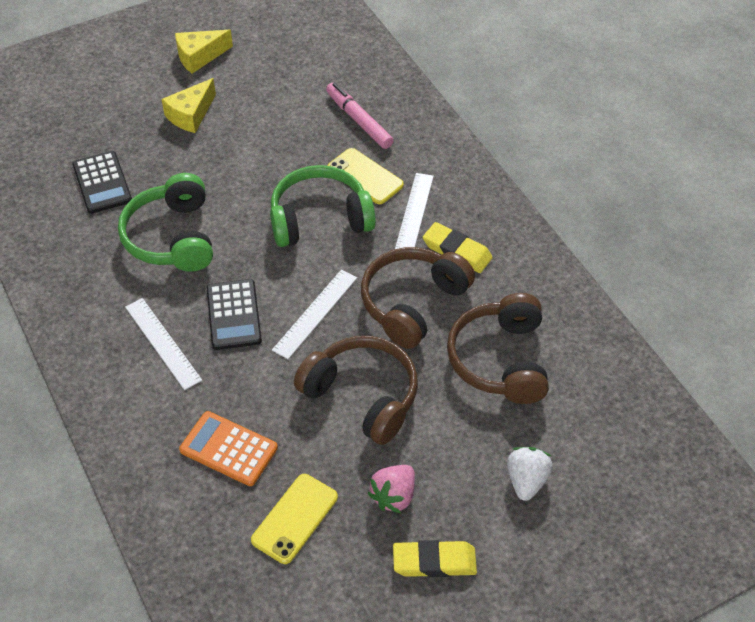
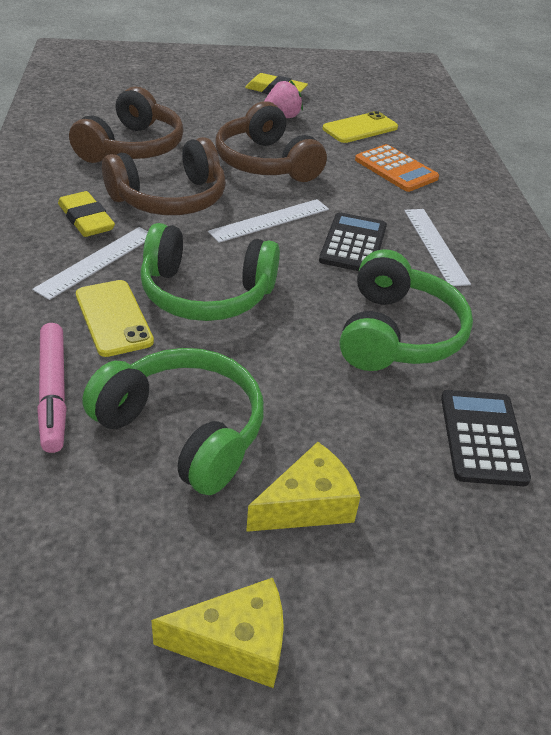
camera: 160 degrees left, 10 degrees down
white strawberry [507,447,553,501] -> none
none -> green headphones [82,348,264,495]

